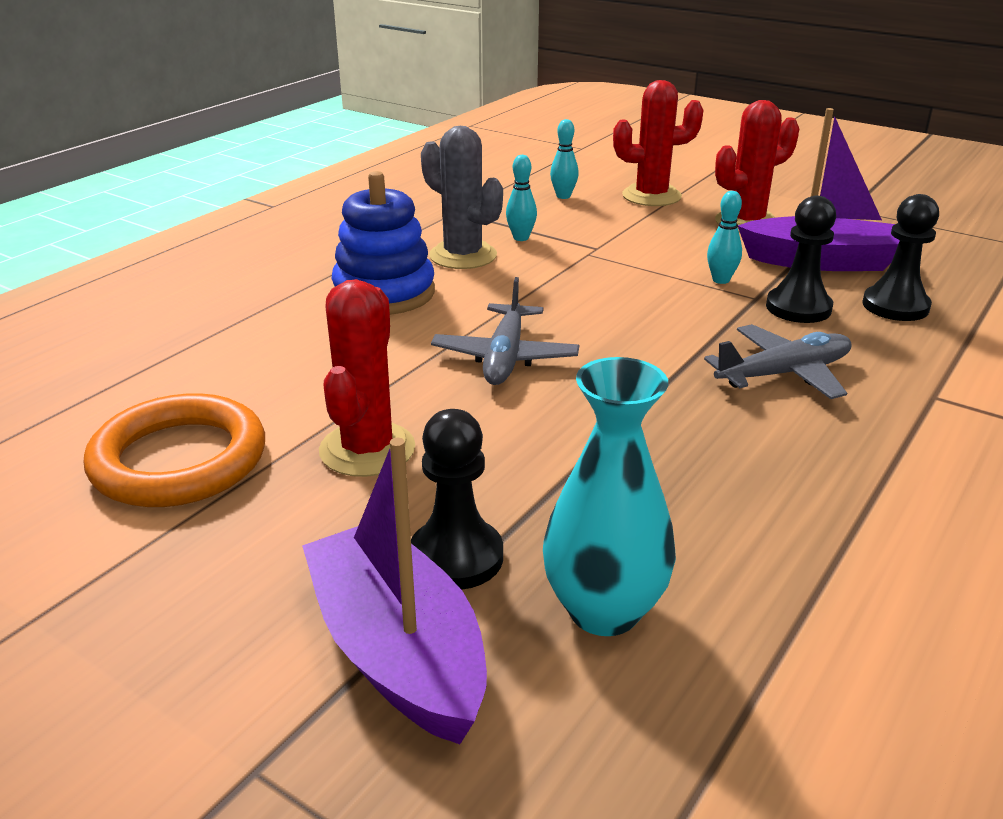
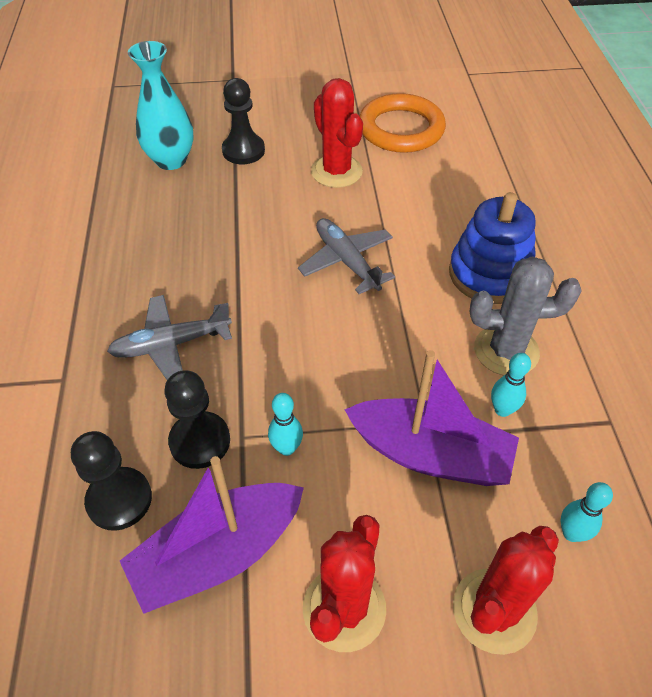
camera: 140 degrees right, 20 degrees up
purple boat [302,438,487,744] -> purple boat moved to [344,350,519,486]
grey plane [704,324,852,399] -> grey plane turned 45 degrees clockwise [107,295,232,380]

